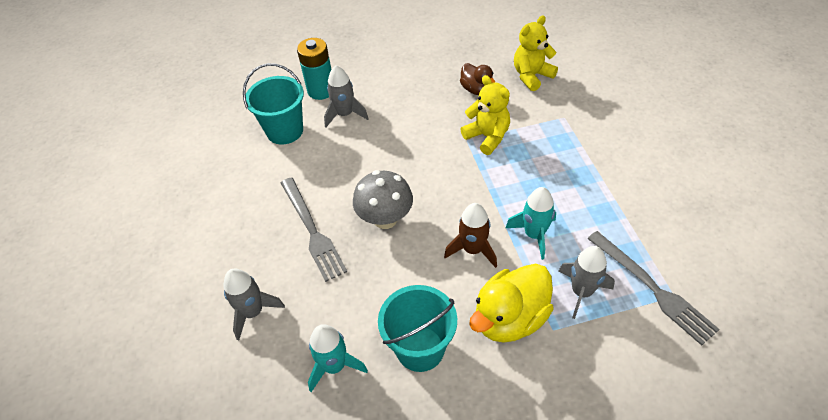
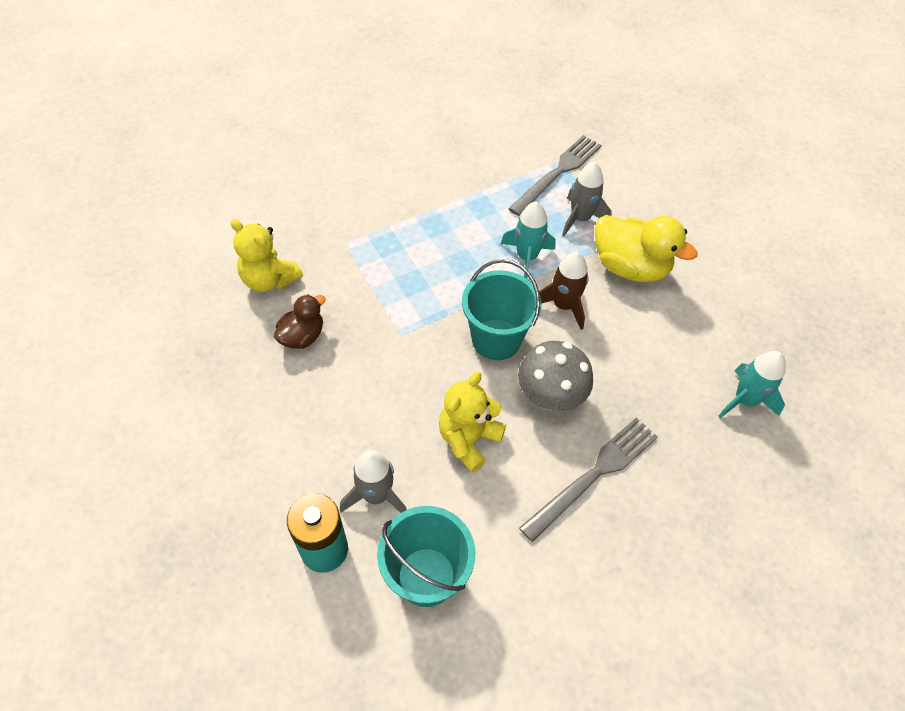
camera: 110 degrees left, 5 degrees up
grey rocket [223,269,285,340] -> none
turquoise bucket [378,285,457,372] -> turquoise bucket moved to [462,259,541,360]
yellow teddy bear [461,75,510,155] -> yellow teddy bear moved to [439,372,506,473]

